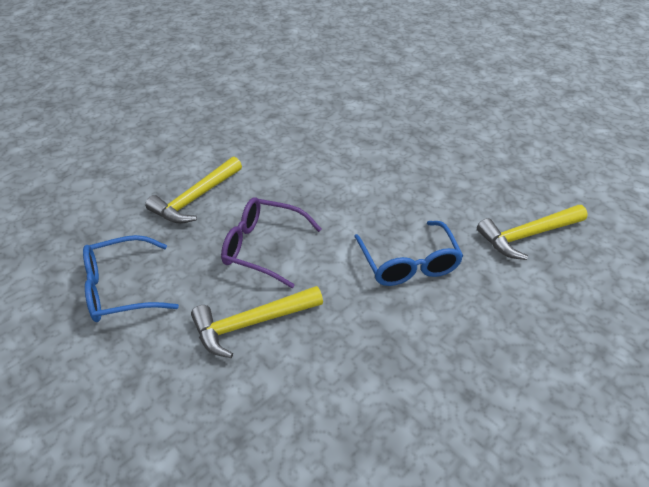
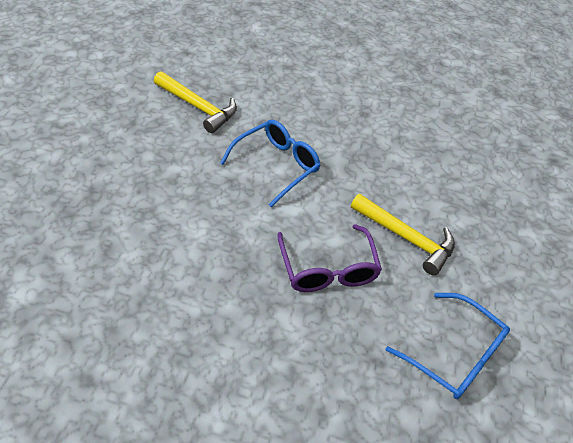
camera: 125 degrees left, 5 degrees up
yellow hammer [145,157,242,224] -> none

